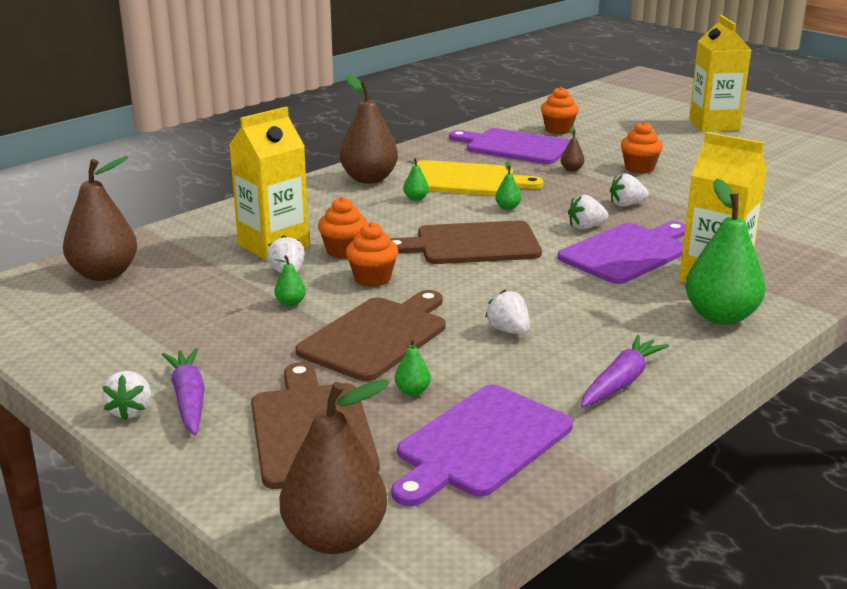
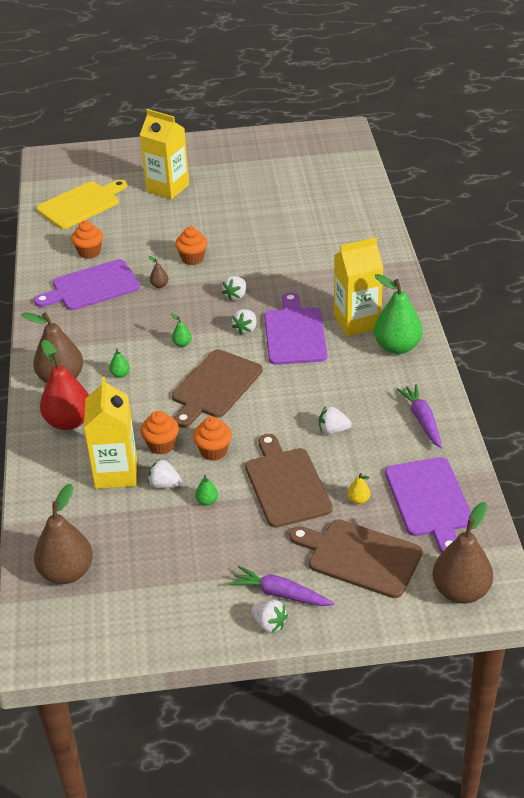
camera: 50 degrees left, 15 degrees up
green pear [395,339,431,396] -> yellow pear [347,473,370,504]
yellow cutting board [417,160,544,196] -> yellow cutting board moved to [37,180,127,229]
none -> red pear [40,340,89,430]

